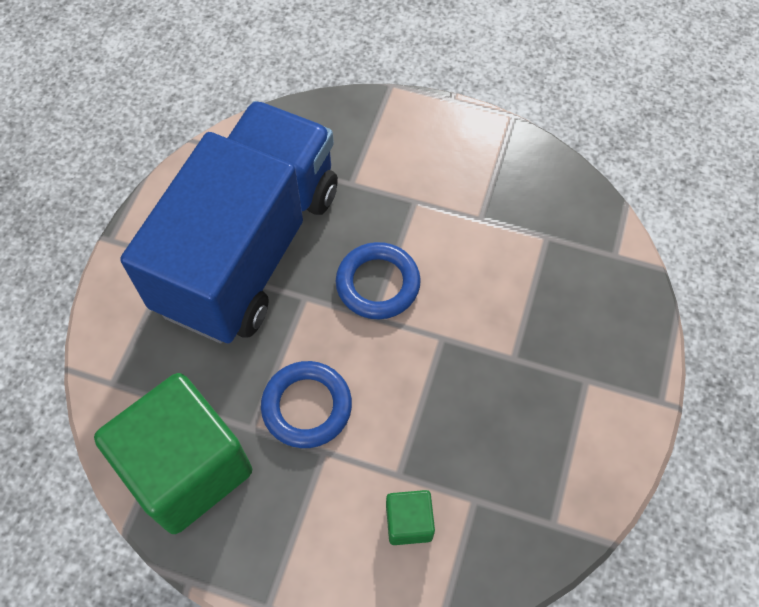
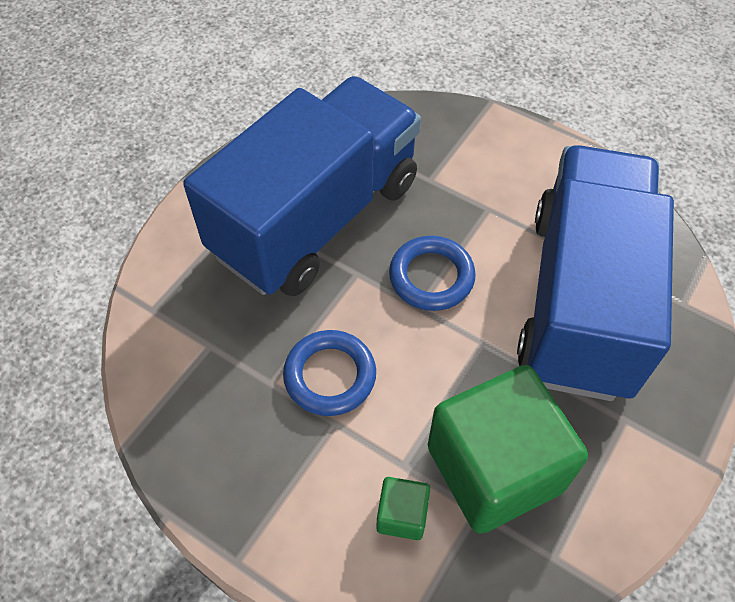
camera: 15 degrees right, 5 degrees down
green cube [94,373,252,534] -> green cube moved to [428,365,588,534]
none -> blue truck [517,145,674,401]

